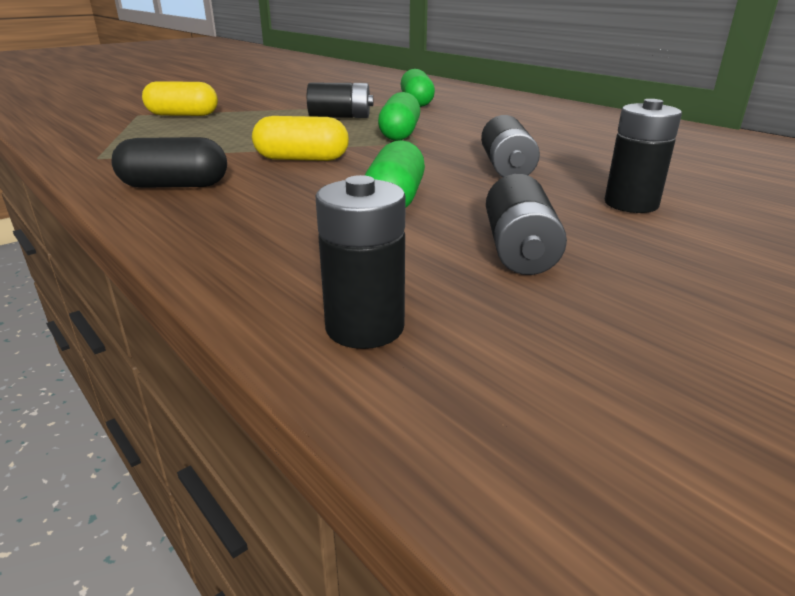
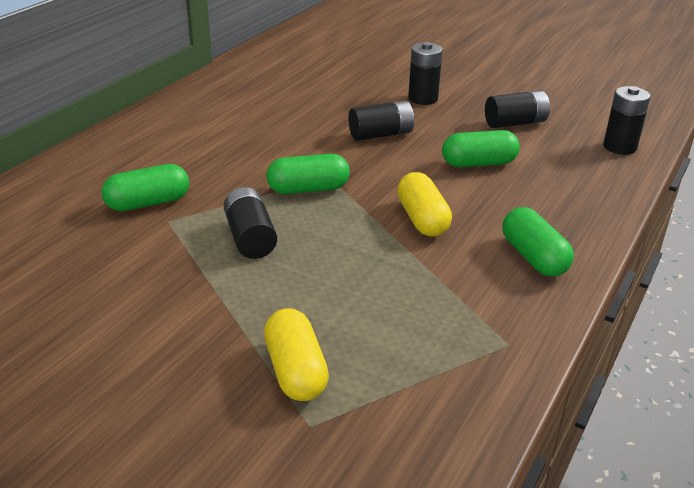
camera: 110 degrees left, 5 degrees up
black capsule [111,137,227,188] -> green capsule [502,207,574,277]

